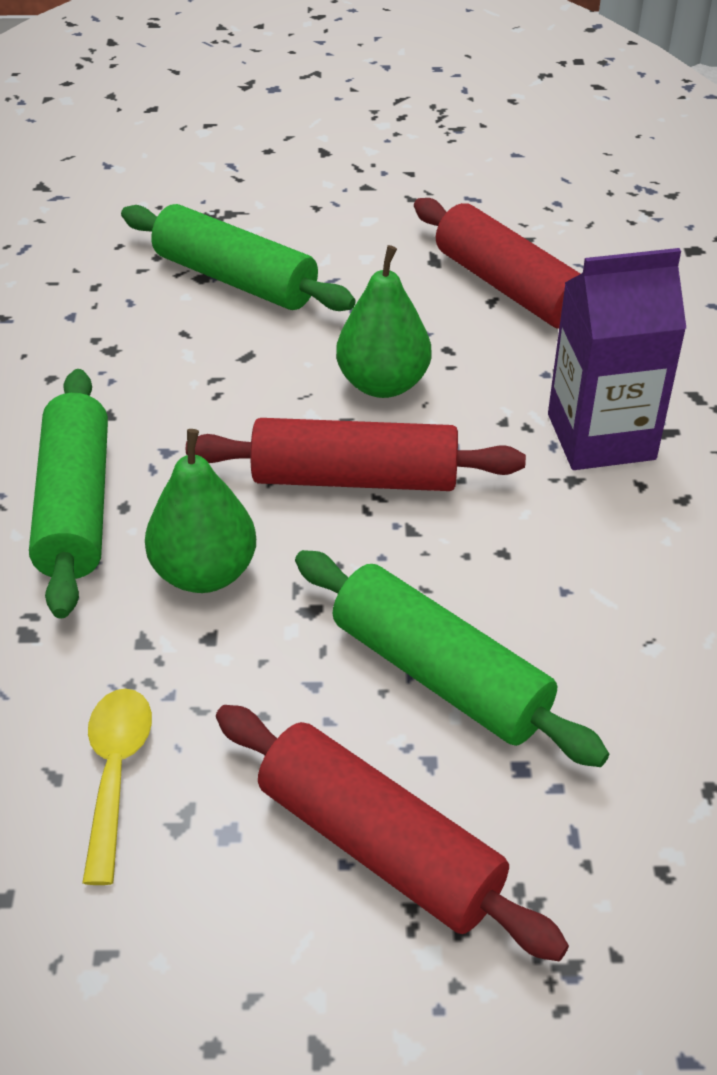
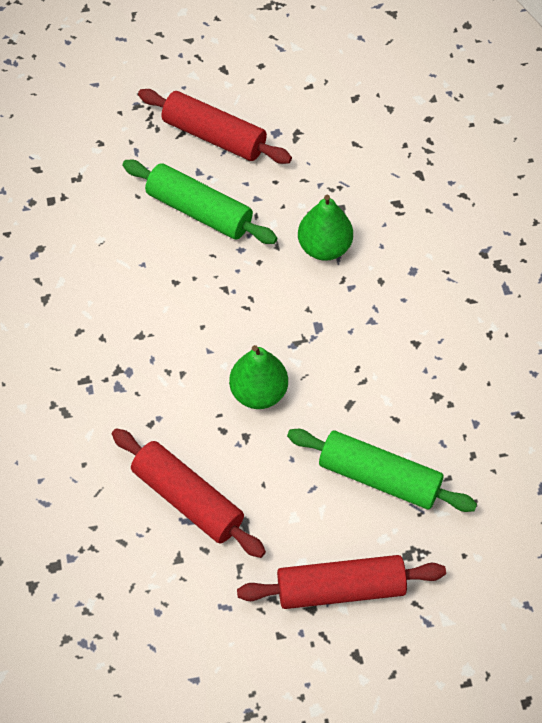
camera: 170 degrees right, 15 degrees up
green rolling pin [29,369,108,619] -> none
yellow spoon [82,689,152,885] -> none
red rolling pin [186,418,526,491] -> red rolling pin moved to [237,555,446,609]
purple carton [548,248,687,470] -> none

